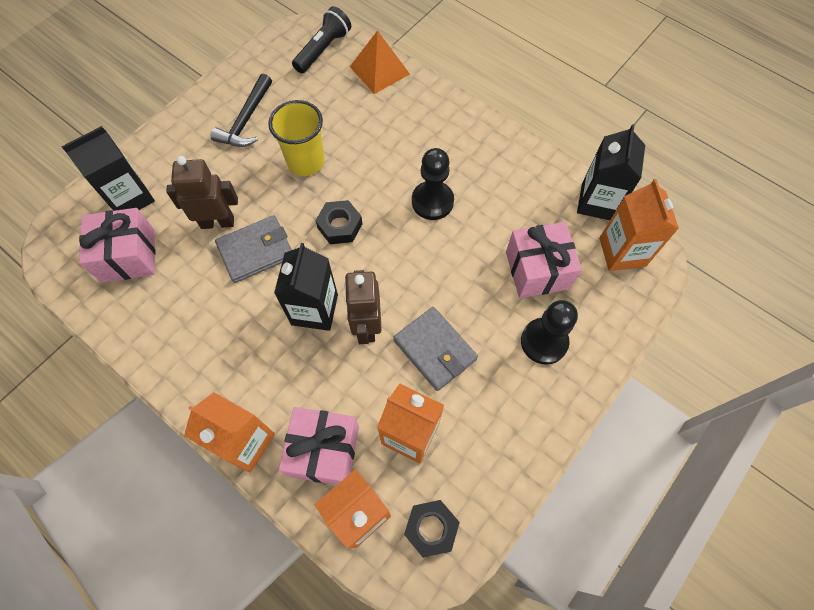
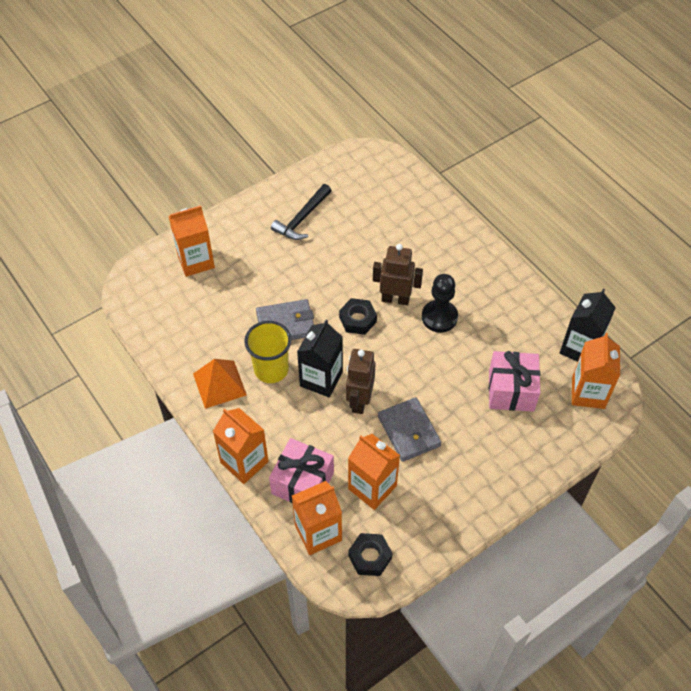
camera: 15 degrees right, 10 degrees down
black carton [61,126,155,211] -> orange carton [169,206,215,277]
pink gift [79,208,155,283] -> none
brown robot [166,156,238,229] -> brown robot moved to [373,244,423,305]
yellow cup [268,100,325,176] -> yellow cup moved to [244,321,292,383]
black flashlight [292,6,351,73] -> none
orange pyramid [350,30,410,94] -> orange pyramid moved to [193,359,247,409]
black pawn [521,300,578,365] -> none

